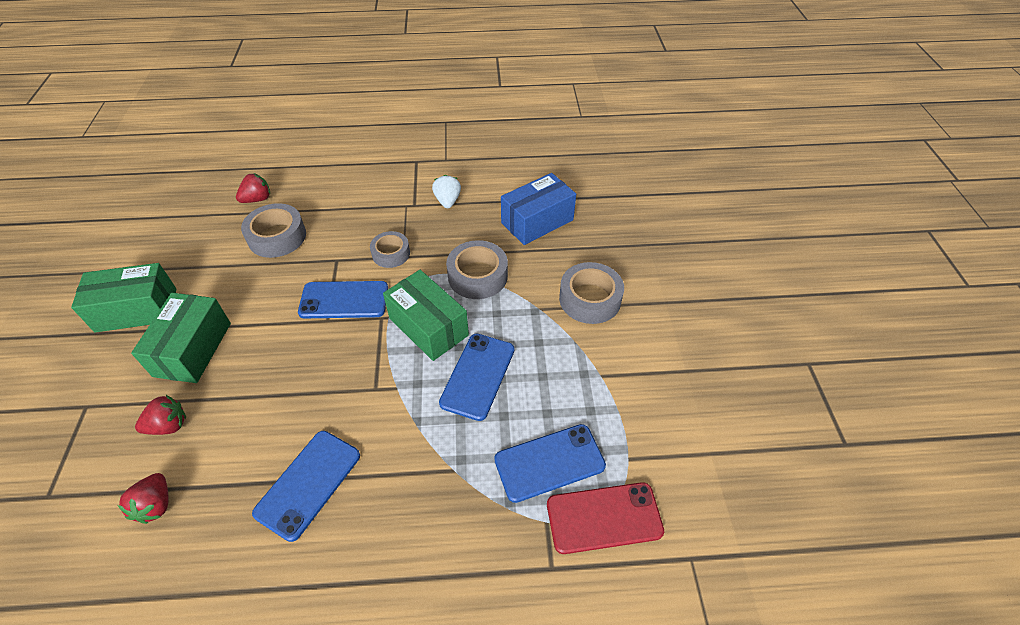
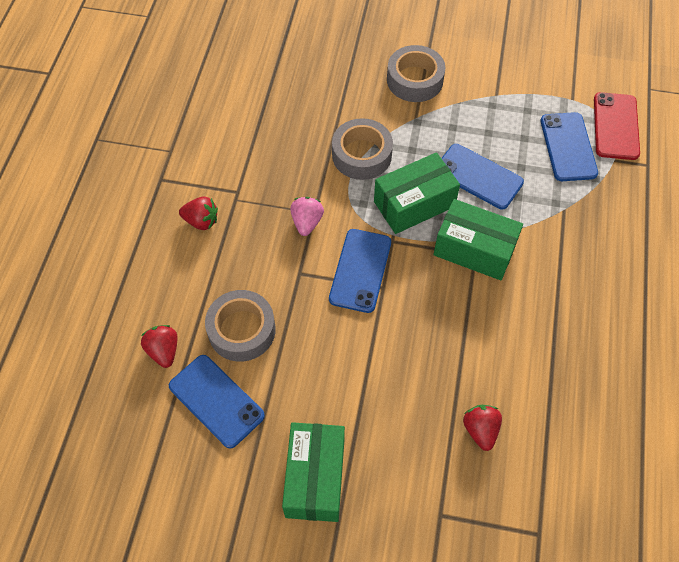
camera: 75 degrees left, 10 degrees up
red strawberry [117,473,169,524] -> red strawberry moved to [179,196,218,230]
green box [131,293,231,383] -> green box moved to [434,199,523,280]
blue phone [252,431,360,542] -> blue phone moved to [169,355,265,449]
grey tape [370,231,410,268] -> pink strawberry [290,197,324,236]
white strawberry [432,175,461,208] -> none
blue box [501,173,576,245] -> none

